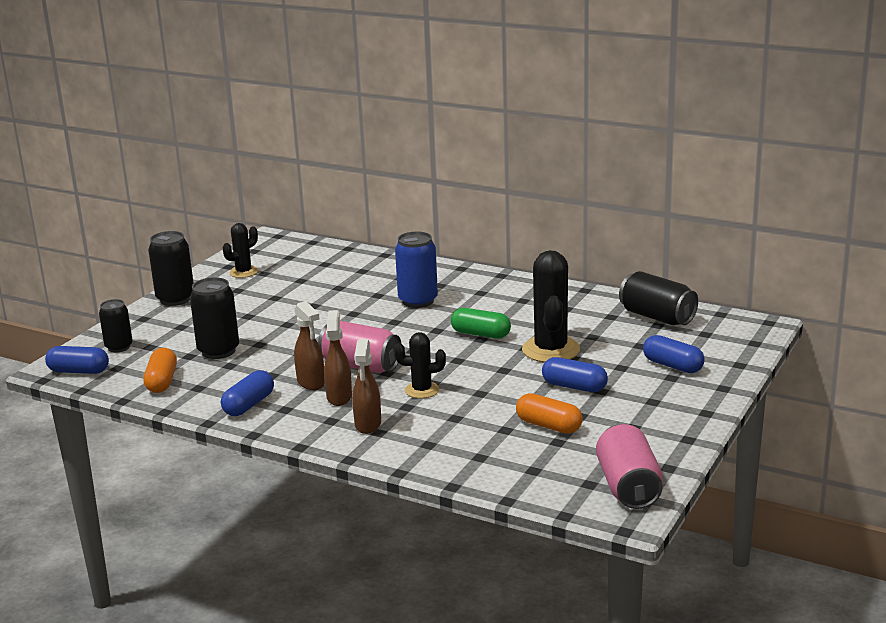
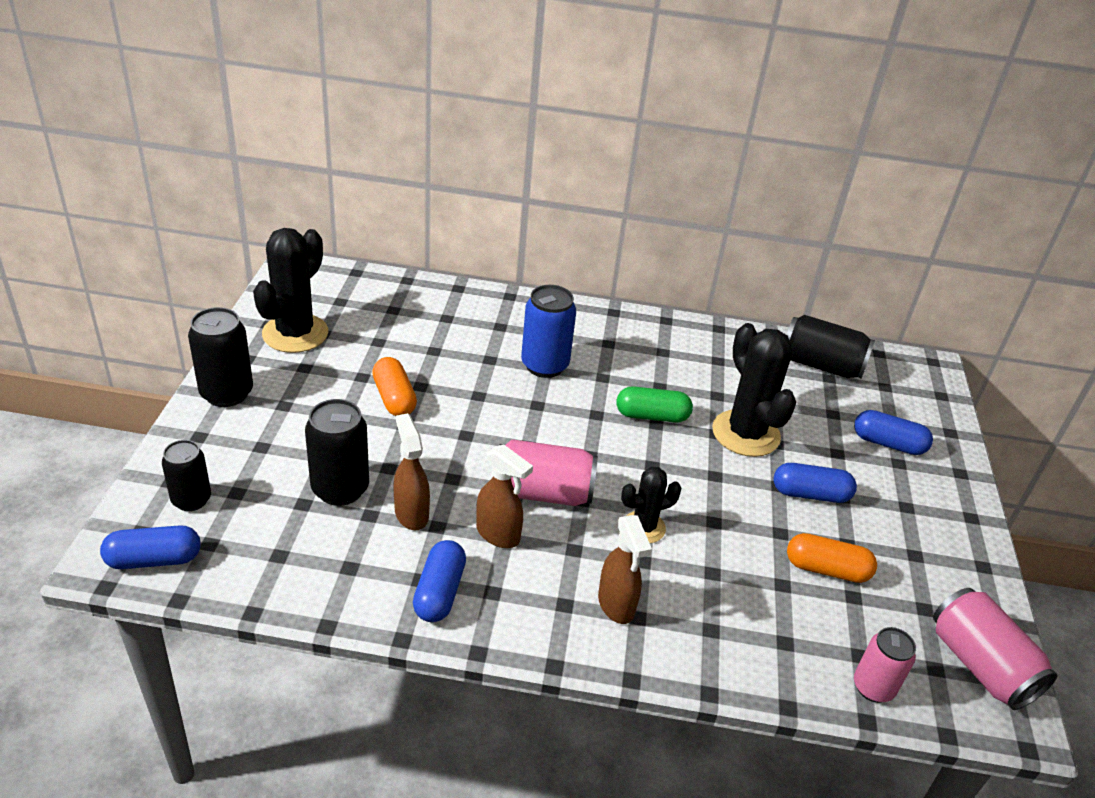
camera: 25 degrees left, 15 degrees up
orange capsule [143,348,177,393] -> orange capsule moved to [372,357,417,416]
black cactus [223,223,258,278] -> black cactus [253,228,328,353], size x1.76
brown spray bottle [324,310,352,406] -> brown spray bottle moved to [393,413,430,530]
none -> pink can [854,627,916,703]

